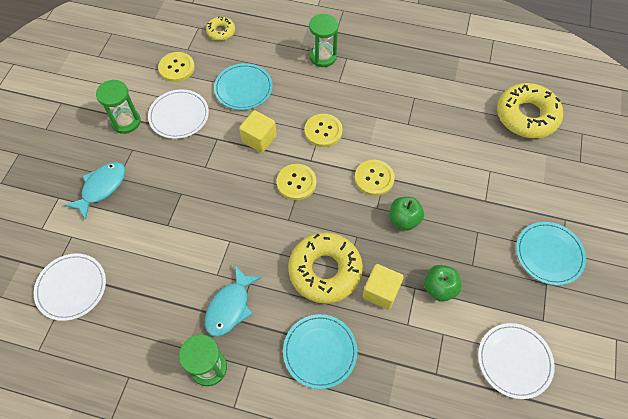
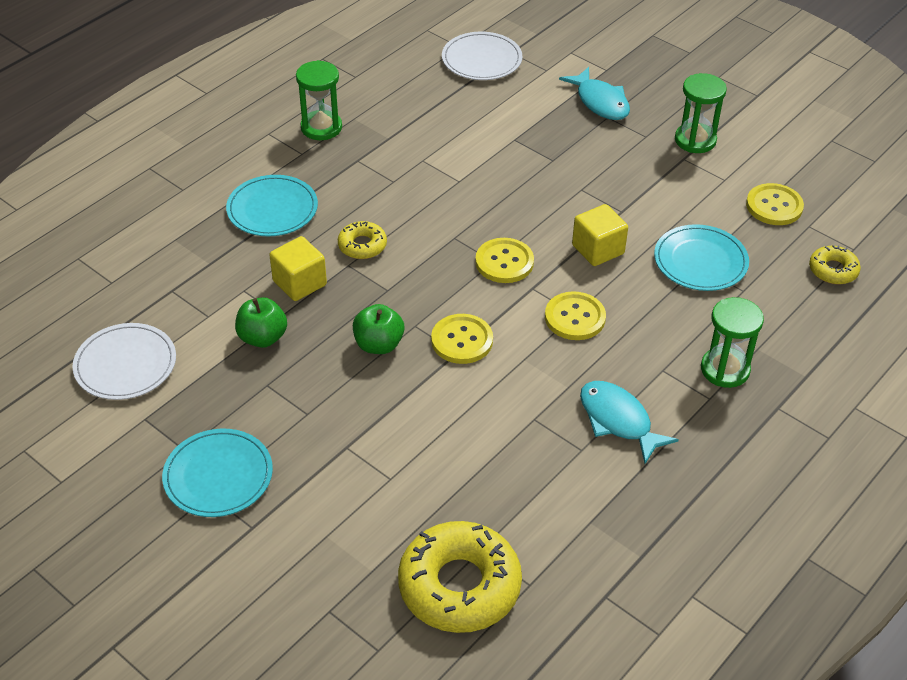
camera: 115 degrees right, 15 degrees down
white plate [148,89,209,139] -> none
turquoise fish [205,265,262,337] -> turquoise fish moved to [580,381,679,464]
yellow donut [288,232,363,304] -> yellow donut [338,221,387,259], size x0.50

